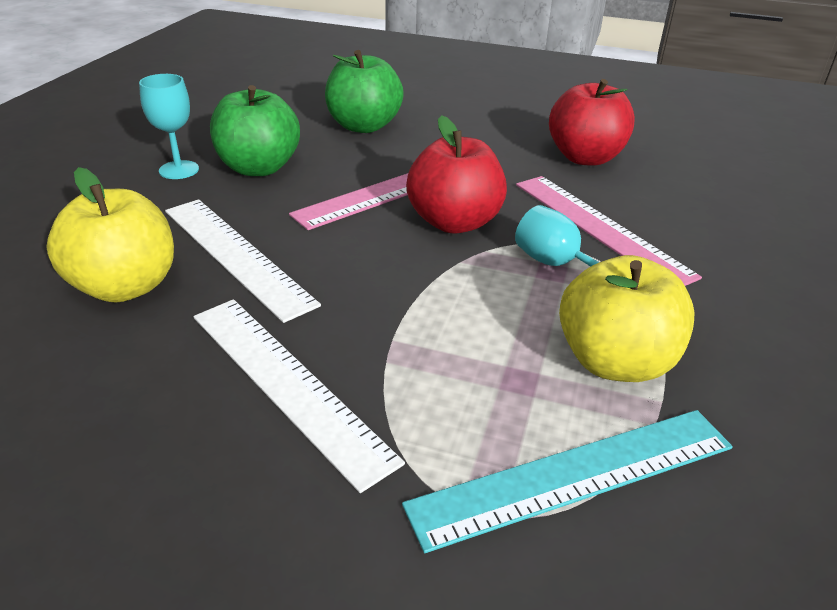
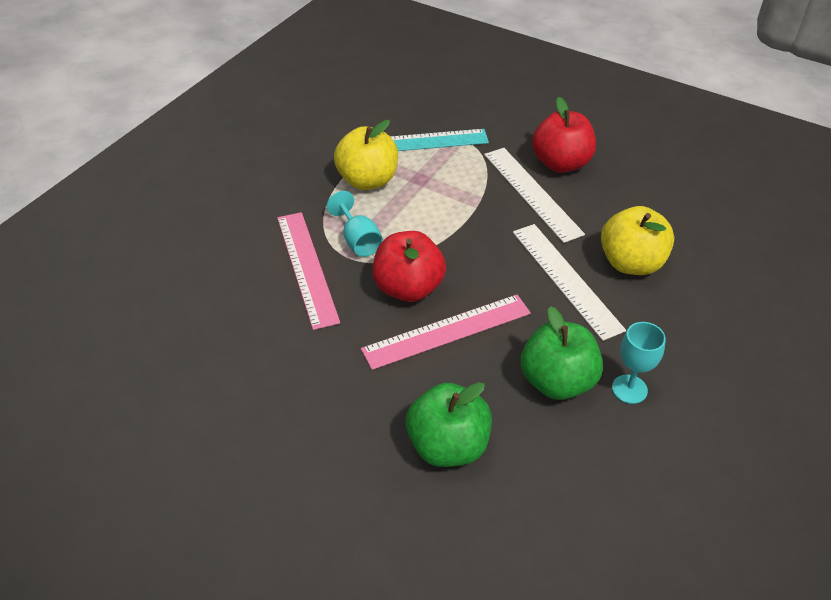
camera: 165 degrees left, 10 degrees up
red apple [549,79,635,166] -> red apple moved to [532,97,596,173]

